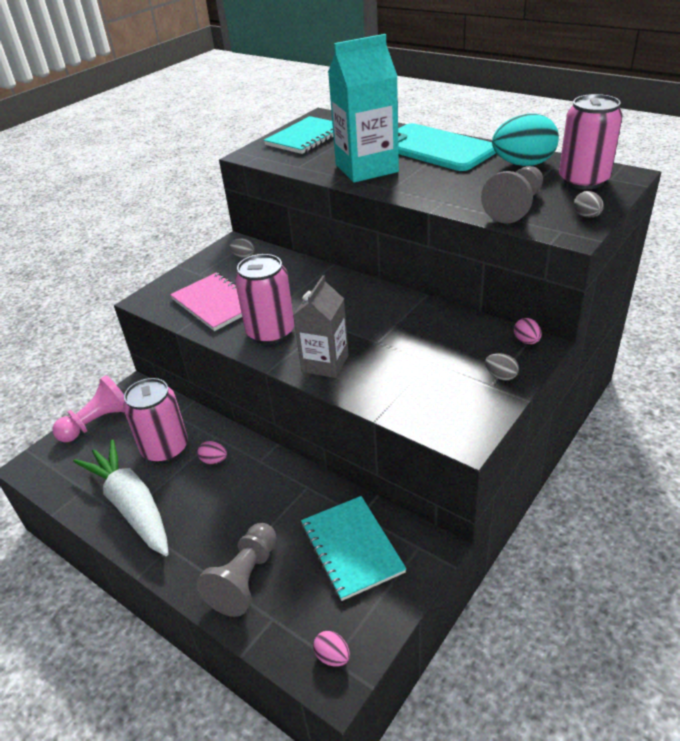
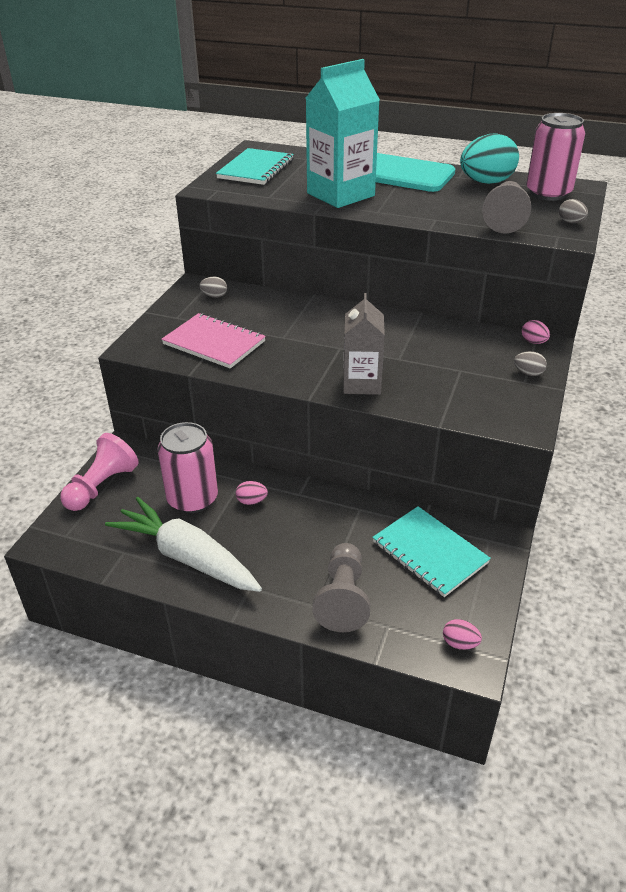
camera: 20 degrees left, 0 degrees up
pink can [235,254,295,344] -> none

